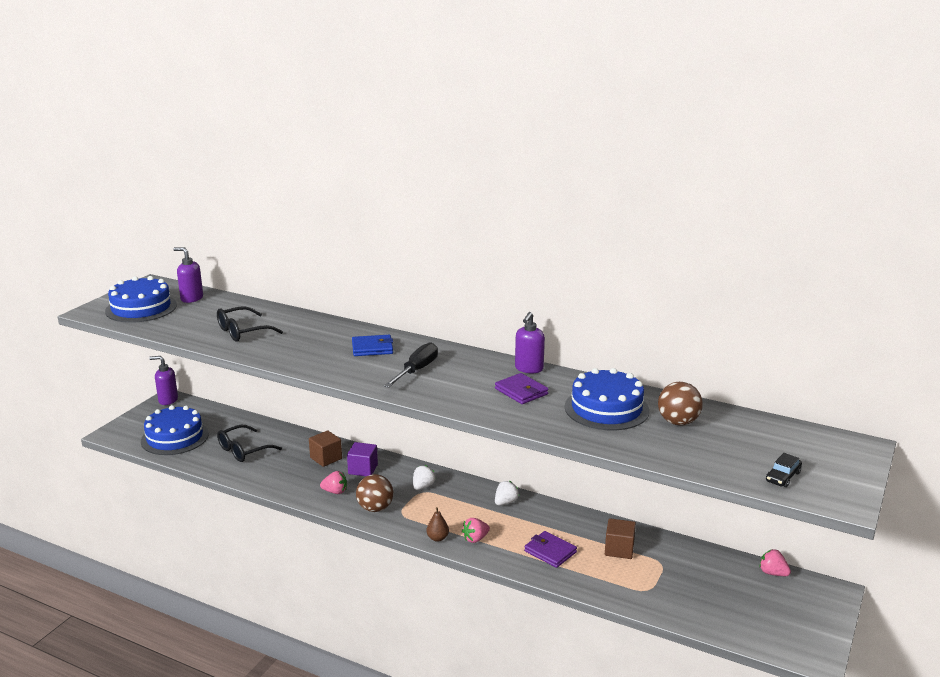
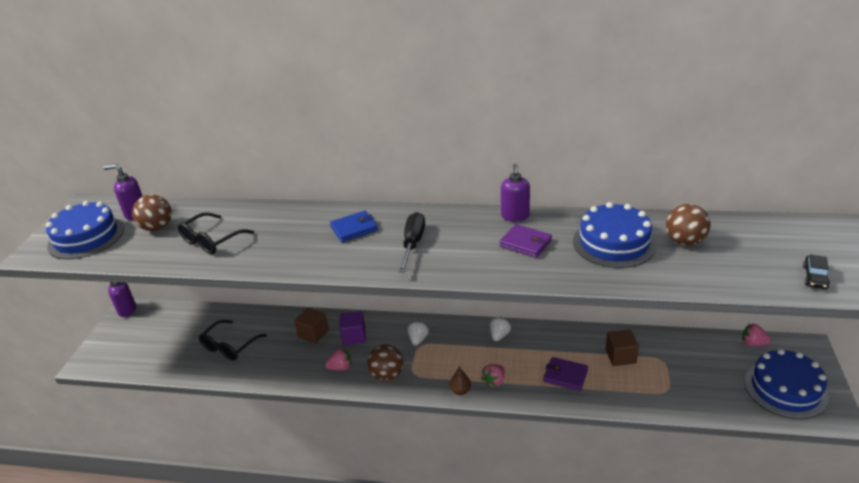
camera: 15 degrees left, 10 degrees up
blue cake [141,405,209,455] -> blue cake moved to [745,349,829,419]
none -> brown ball [132,194,172,231]

